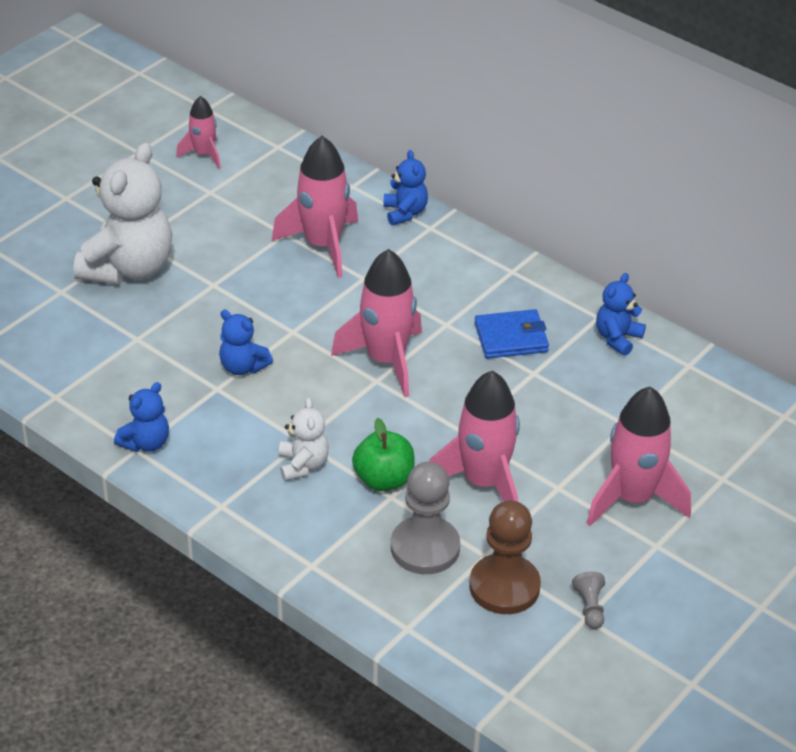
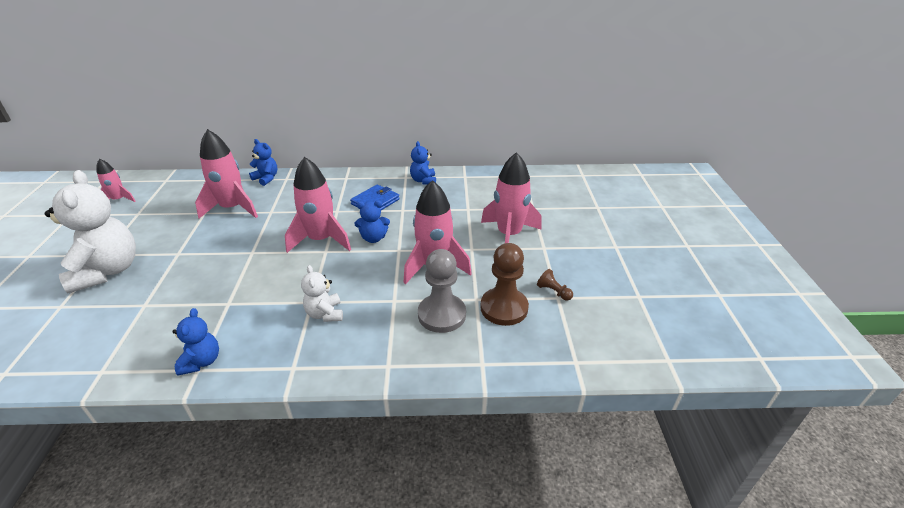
camera: 40 degrees left, 5 degrees down
blue teddy bear [219,310,273,375] -> blue teddy bear moved to [355,200,390,243]
white teddy bear [279,398,329,481] -> white teddy bear turned 150 degrees counterclockwise [301,265,343,322]
green apple [352,418,415,491] -> none
grey pawn [572,571,605,629] -> brown pawn [537,269,573,301]

